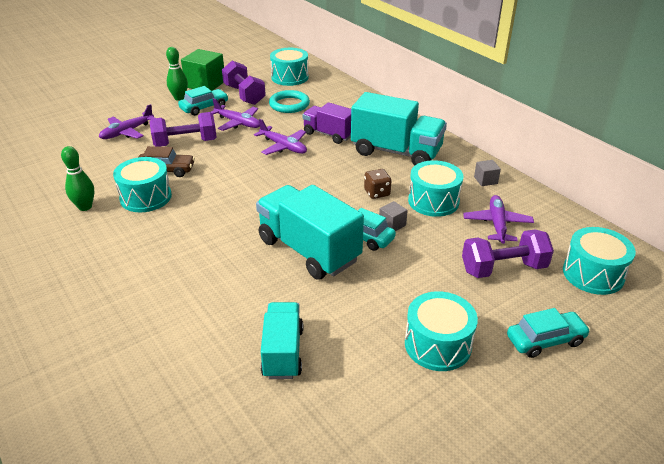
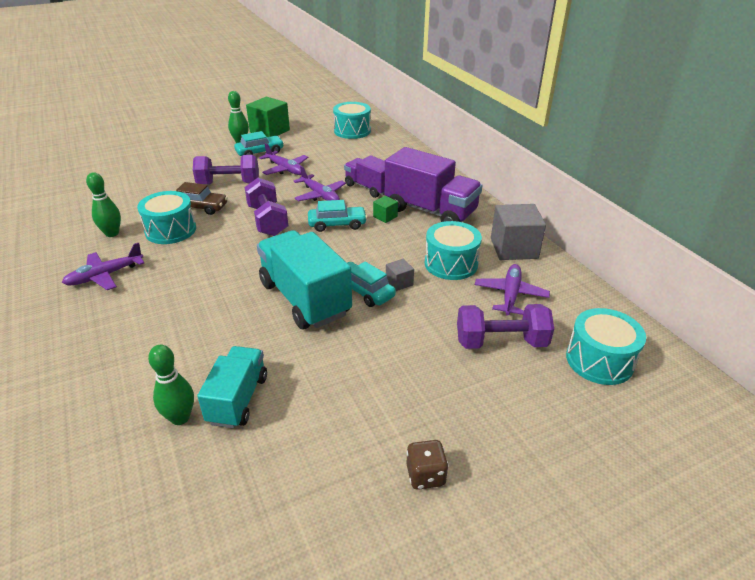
camera: 10 degrees right, 0 degrees up
purple plane [99,104,155,139] -> purple plane moved to [62,243,144,290]
purple dumbbell [222,61,266,105] -> purple dumbbell moved to [245,178,288,236]
turquoise ring [269,90,310,113] -> none
turquoise truck [351,92,447,165] -> purple truck [384,147,482,222]
brown dice [364,169,392,199] -> brown dice moved to [406,440,449,490]
turquoise drum [405,291,478,371] -> none
grey cube [474,160,501,186] -> grey cube [491,204,546,260], size x2.09
turquoise car [507,308,591,358] -> turquoise car moved to [308,200,367,232]
none -> green bowling pin [148,345,194,425]
none -> green cube [373,196,398,223]

